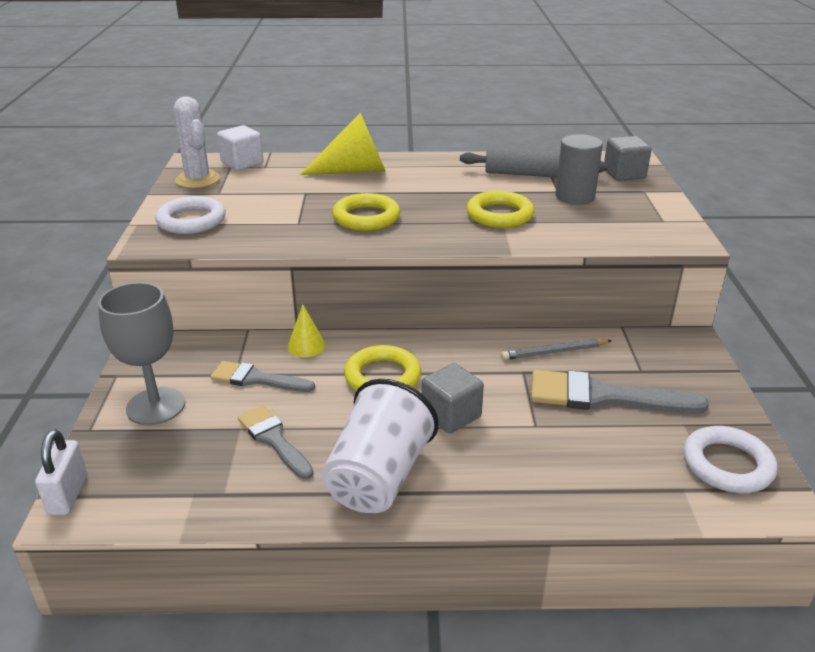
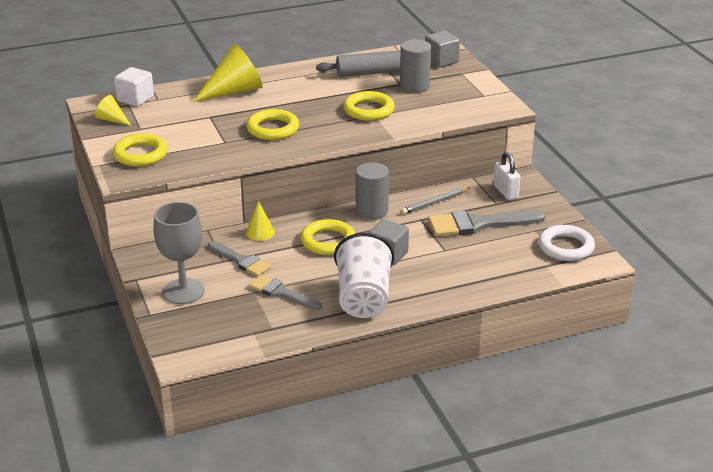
camera: 20 degrees left, 0 degrees up
white padlock [35,430,87,515] -> white padlock moved to [494,152,520,200]
white ring [155,196,226,234] -> yellow ring [112,134,168,167]
white cactus [173,96,220,188] -> yellow cone [95,95,131,126]
grey brush [210,361,315,392] -> grey brush turned 135 degrees counterclockwise [208,241,271,276]
none -> grey cylinder [356,162,389,220]

